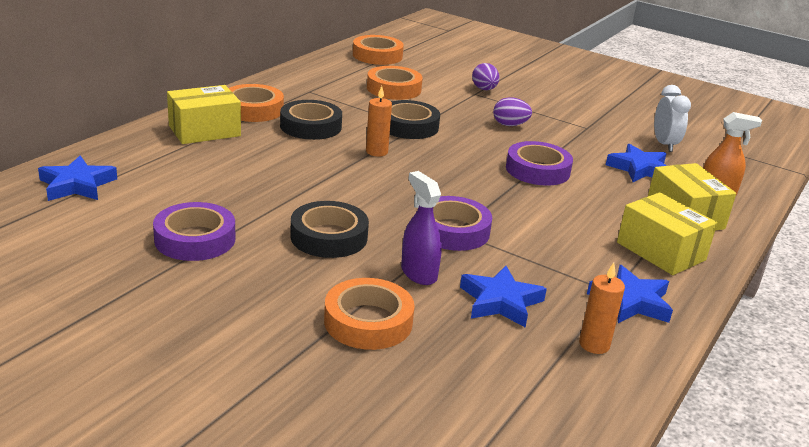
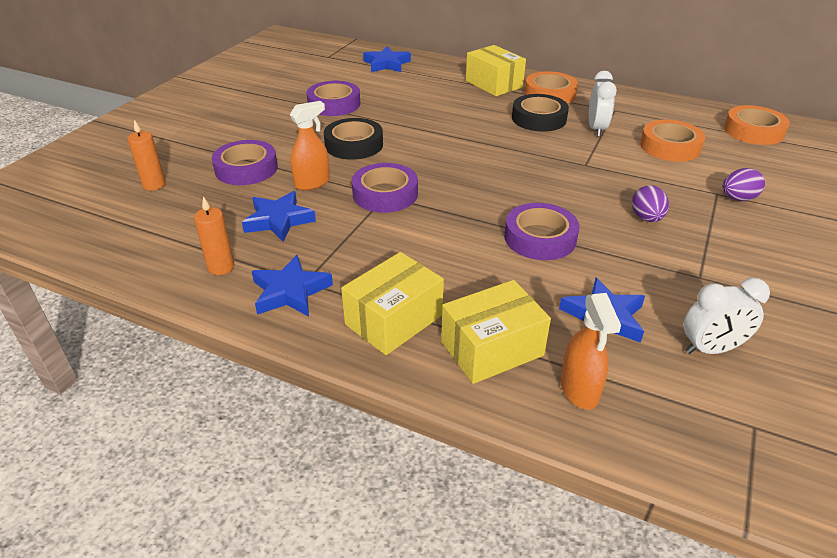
camera: 85 degrees right, 10 degrees up
orange tape [324,278,415,350] -> purple tape [212,140,278,185]
orange candle [366,86,392,157] -> orange candle moved to [127,120,166,190]
black tape [390,100,440,139] -> none
purple spray bottle [401,171,442,285] -> orange spray bottle [290,101,330,190]
none -> white clock [589,71,617,137]

